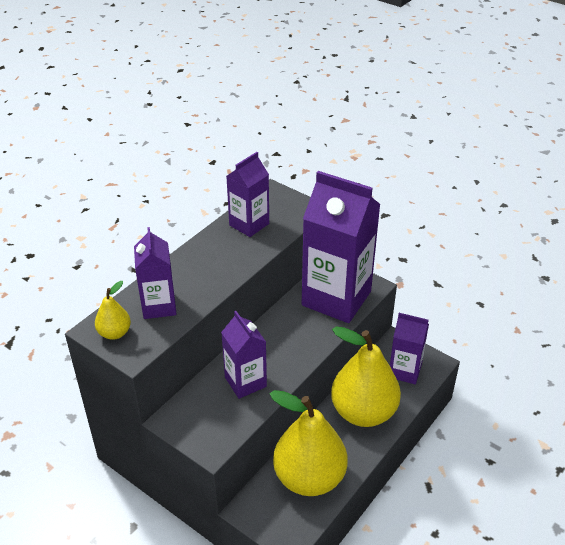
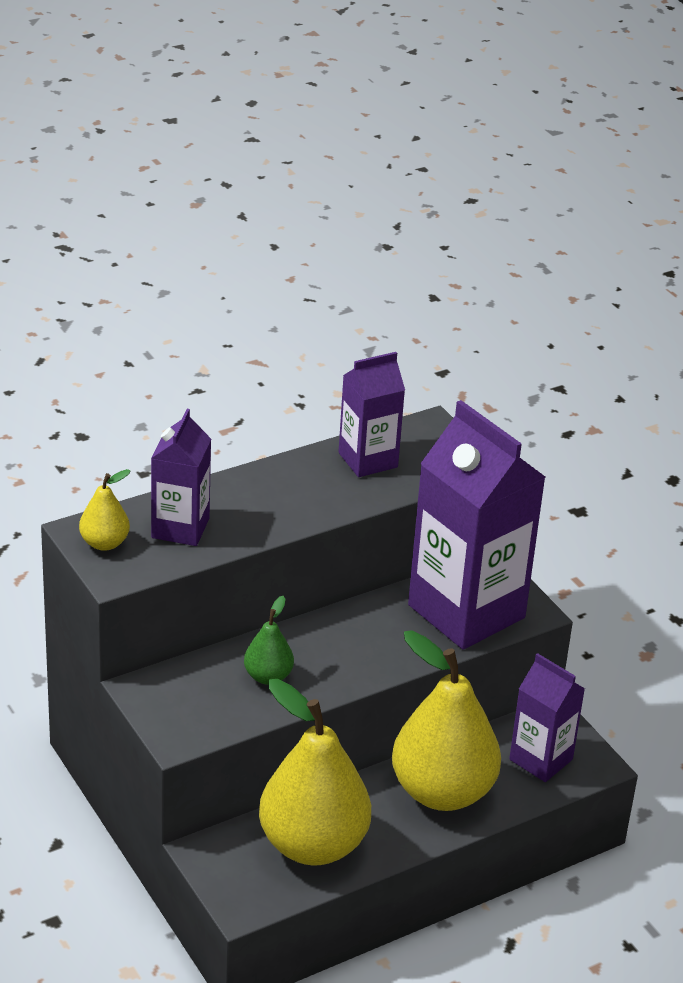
camera: 20 degrees right, 5 degrees down
purple carton [221,311,267,399] -> green pear [244,596,294,685]

